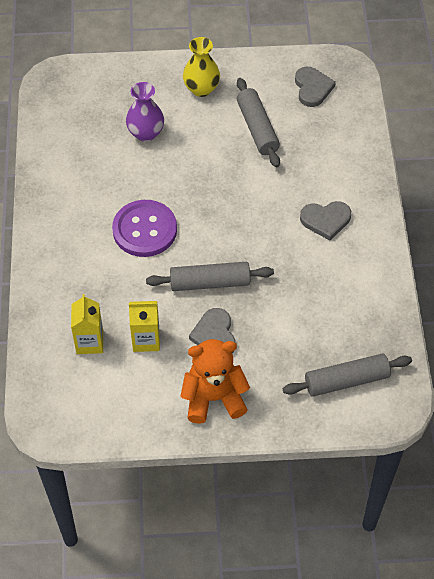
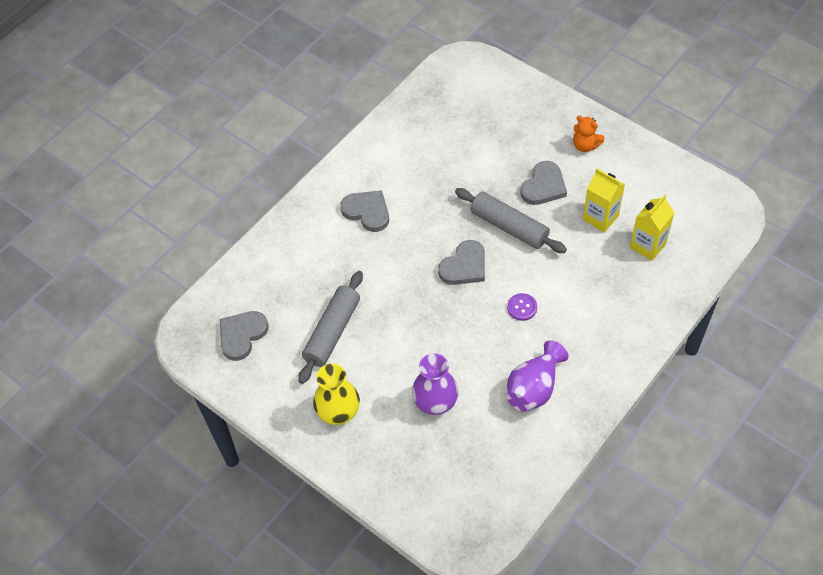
camera: 135 degrees left, 0 degrees up
purple button [112,200,177,257] -> purple button [507,293,537,321], size x0.42
orange teddy bear [181,339,250,424] -> orange teddy bear [573,116,604,152], size x0.53
grey rolling pin [283,354,412,397] -> none
none -> grey heart [438,240,485,285]
none -> purple vase [507,340,569,412]

